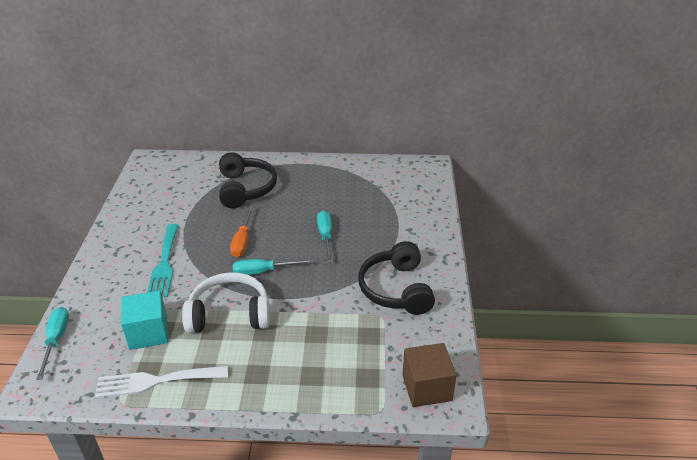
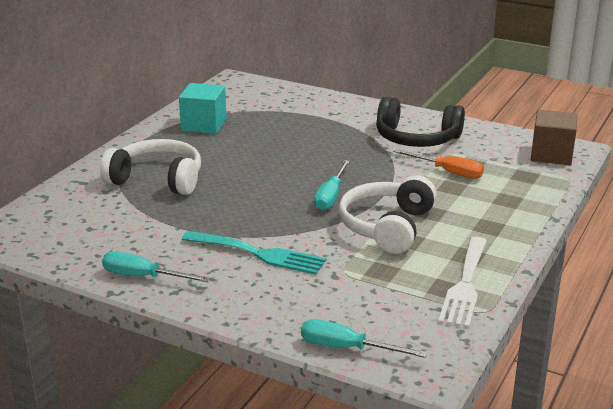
camera: 65 degrees left, 10 degrees down
turquoise cube [121,290,168,350] -> turquoise cube moved to [179,83,227,134]
black headphones [219,152,277,208] -> white headphones [100,139,201,195]
orange screwdriver [230,206,253,258] -> orange screwdriver moved to [393,149,484,179]
turquoise screwdriver [317,211,333,263] -> turquoise screwdriver moved to [102,252,211,282]

